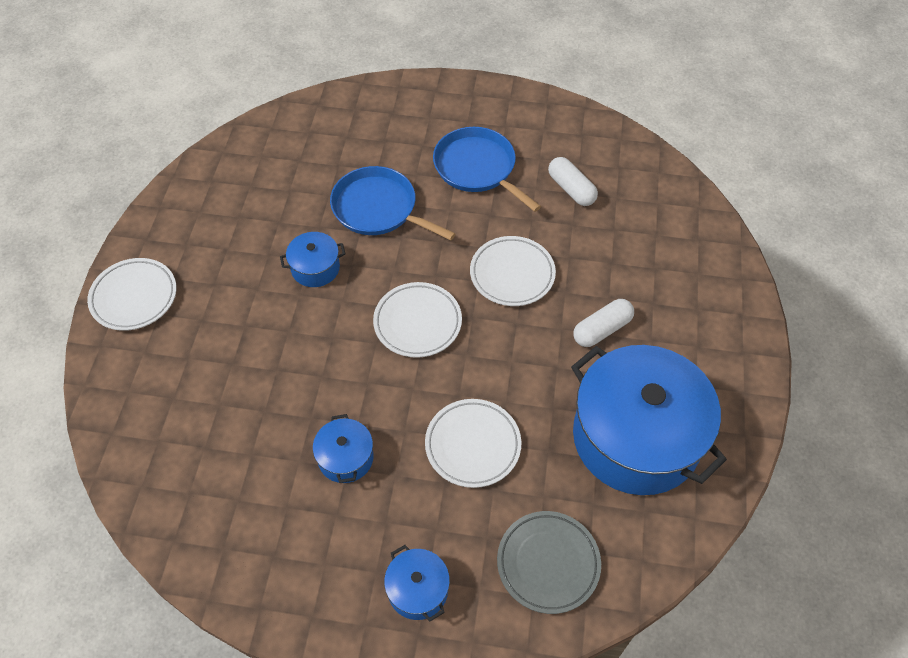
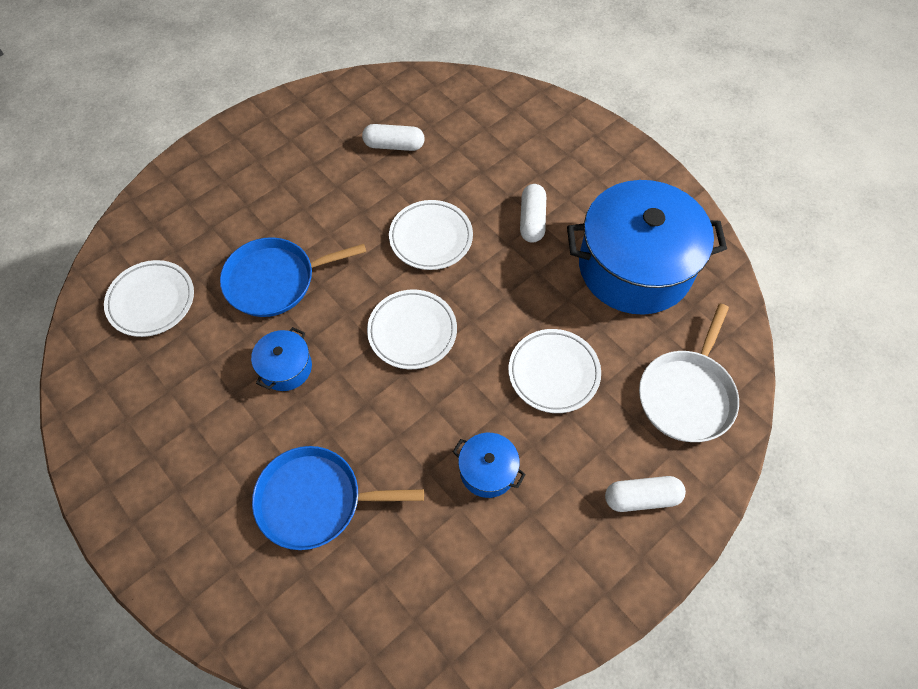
camera: 50 degrees left, 5 degrees up
white plate [87,258,176,331] -> white plate moved to [104,260,194,337]
blue pot [384,545,450,621] -> white capsule [605,476,686,512]
blue pan [433,127,541,212] -> blue pan moved to [252,446,424,550]
grey plate [497,511,601,614] -> white pan [639,303,739,442]

